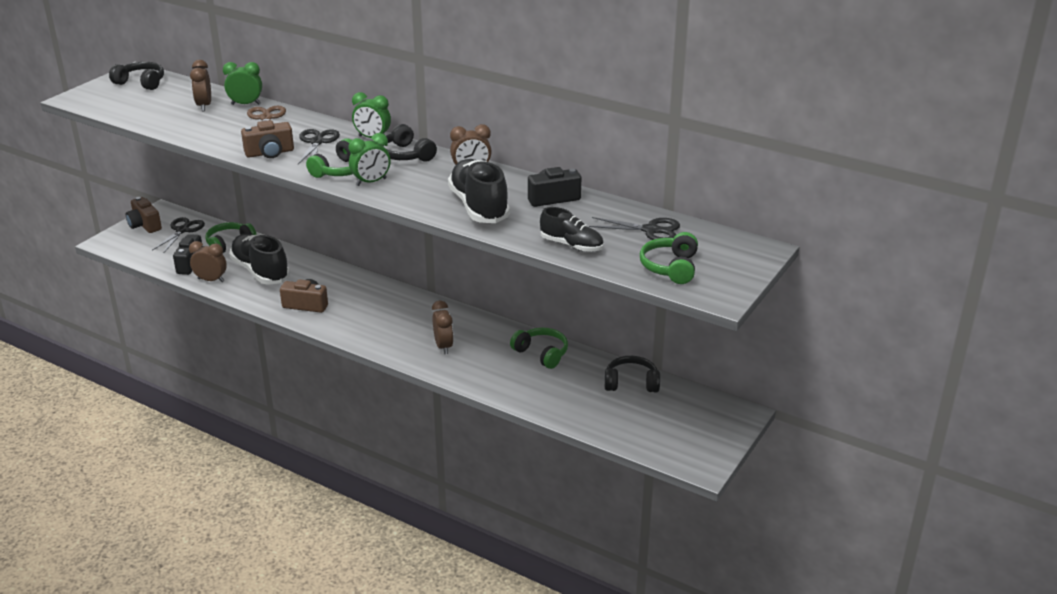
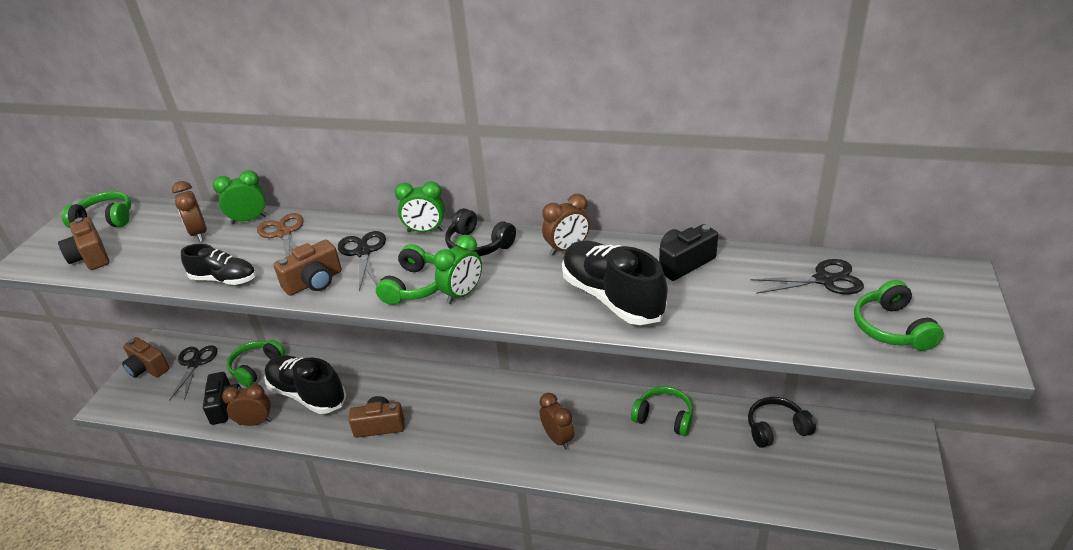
camera: 15 degrees left, 5 degrees up
black headphones [109,62,164,90] -> green headphones [62,191,131,228]
black shoe [540,207,604,252] -> black shoe moved to [181,244,256,285]
none -> brown camera [58,217,109,270]

